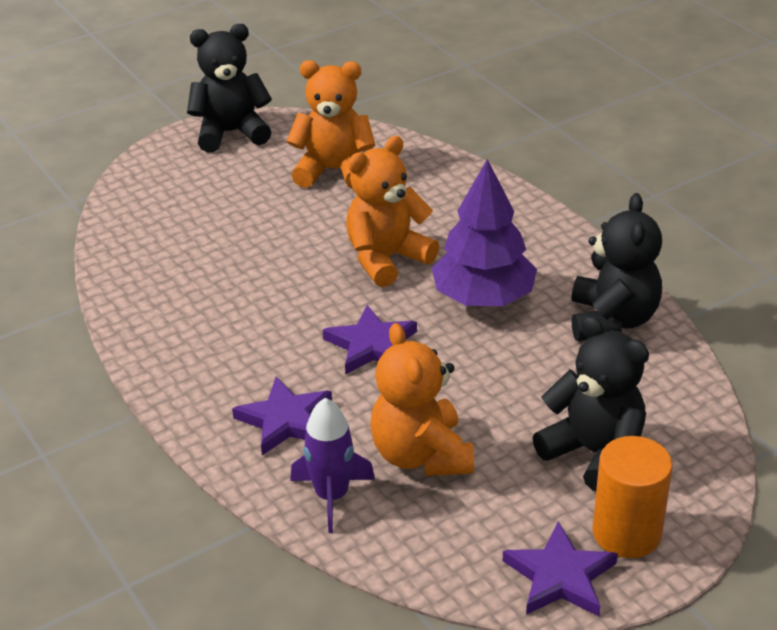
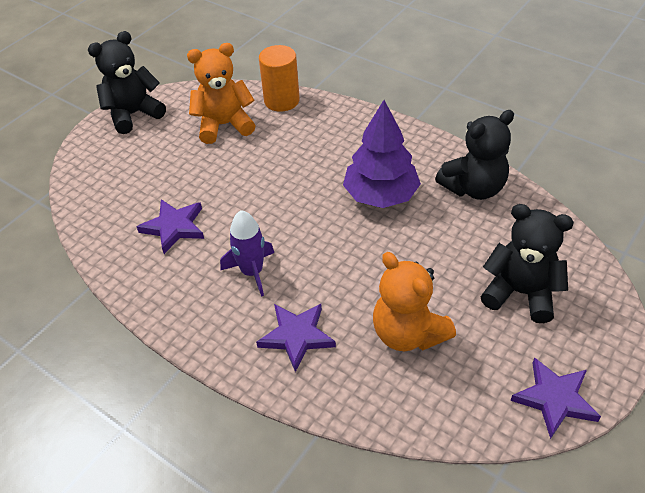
camera: 20 degrees left, 10 degrees up
purple rocket [290,398,375,533] -> purple rocket moved to [220,210,274,297]
purple star [323,305,417,375] -> purple star moved to [137,199,204,254]
orange teddy bear [346,136,439,287] -> none
black teddy bear [571,193,662,341] -> black teddy bear turned 75 degrees clockwise [435,110,514,200]
orange cylinder [592,436,672,558] -> orange cylinder moved to [259,45,300,112]

